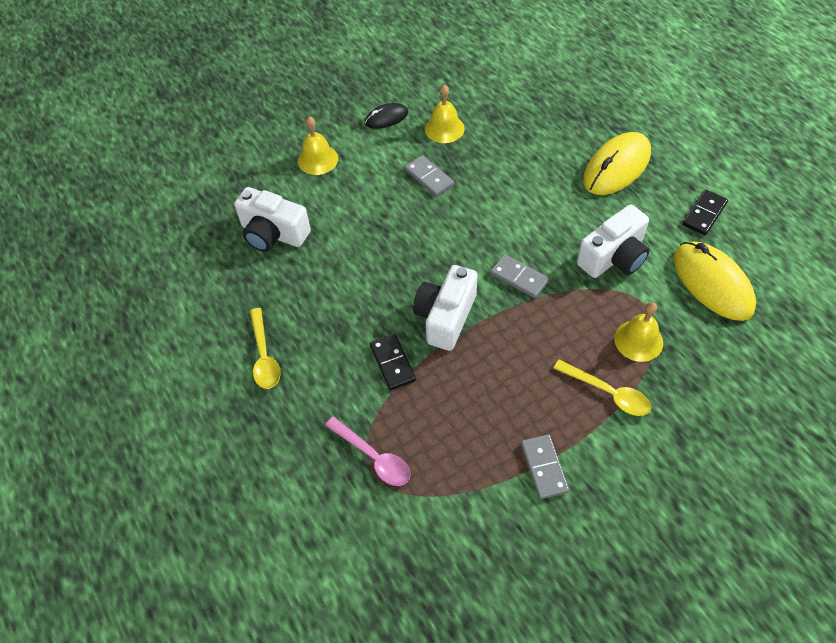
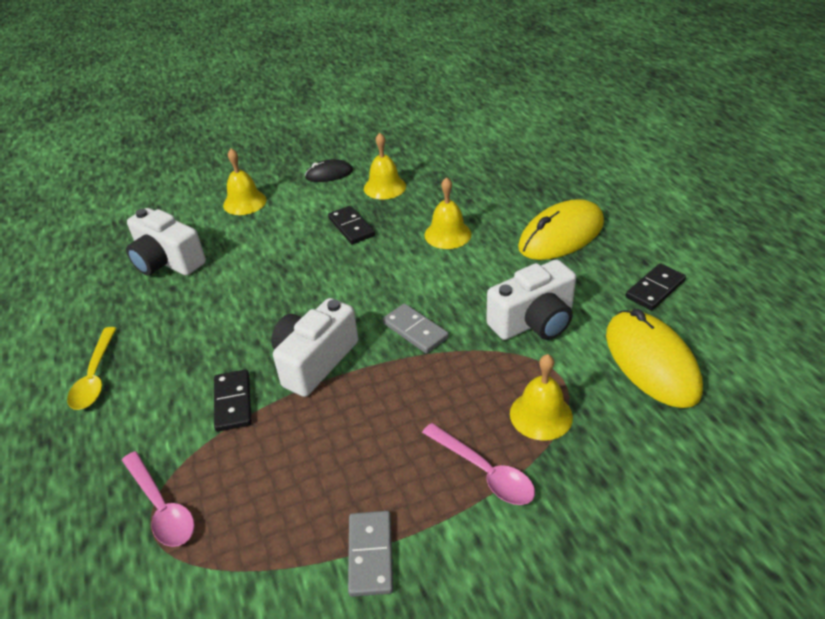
camera: 10 degrees right, 15 degrees down
grey domino [405,155,454,197] -> black domino [328,206,375,244]
yellow spoon [553,360,651,416] -> pink spoon [422,423,535,505]
none -> yellow bell [424,177,471,249]

